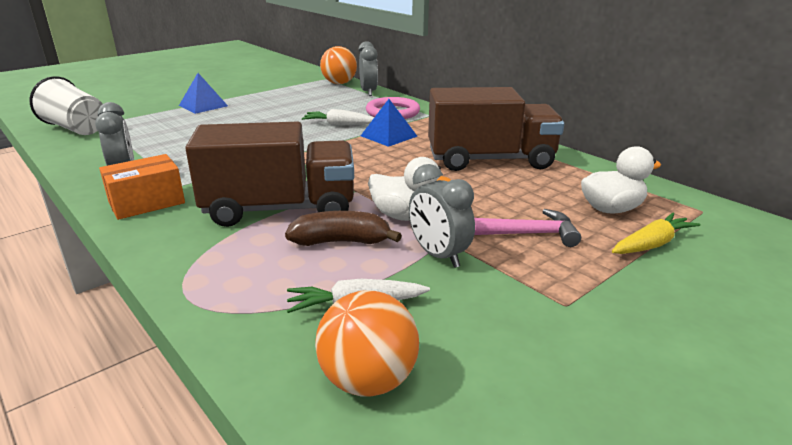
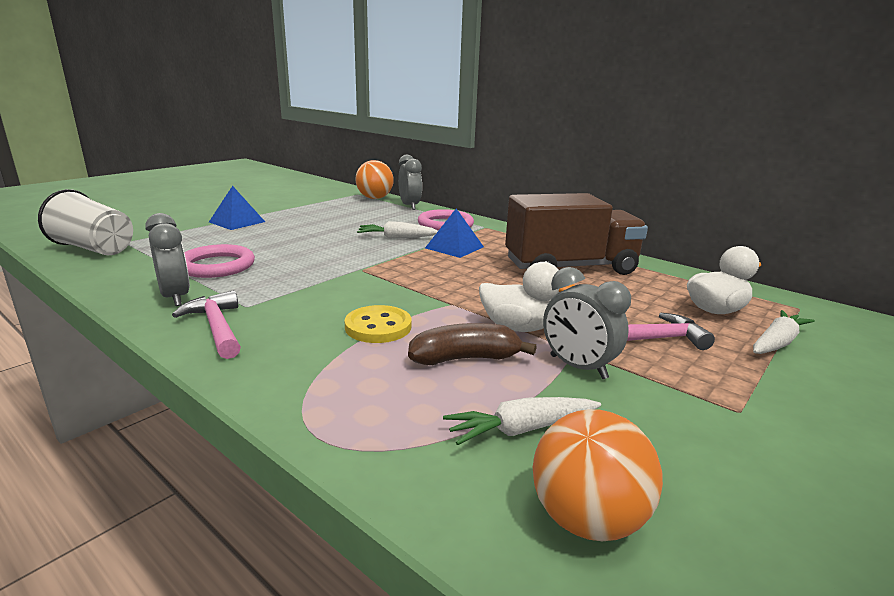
camera: 10 degrees left, 5 degrees down
orange box [99,154,185,220] -> pink hammer [172,290,241,359]
brown truck [185,122,354,227] -> yellow button [345,305,411,343]
yellow carrot [612,212,700,254] -> white carrot [753,310,815,354]
none -> pink ring [184,244,255,278]

